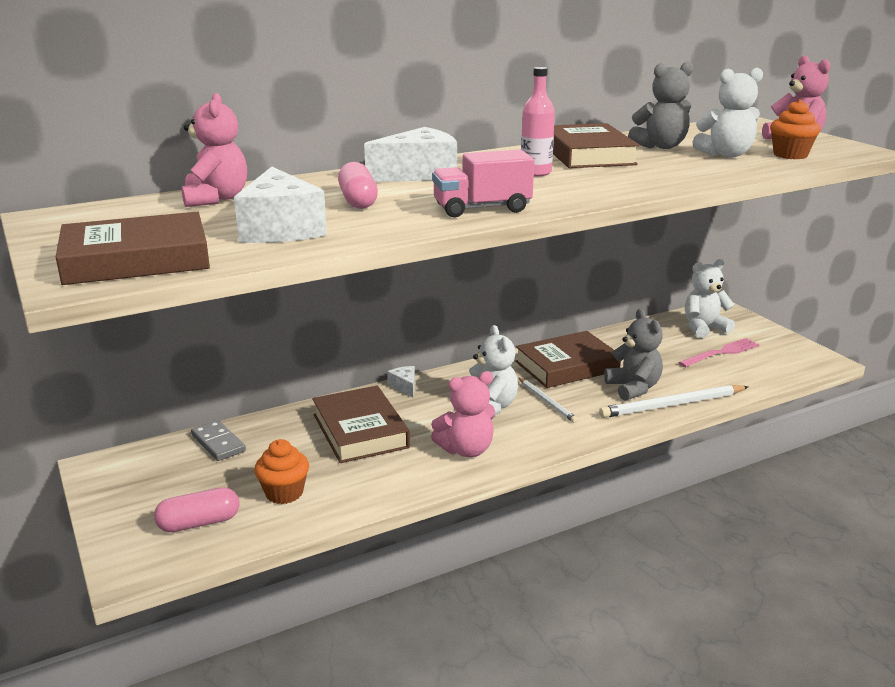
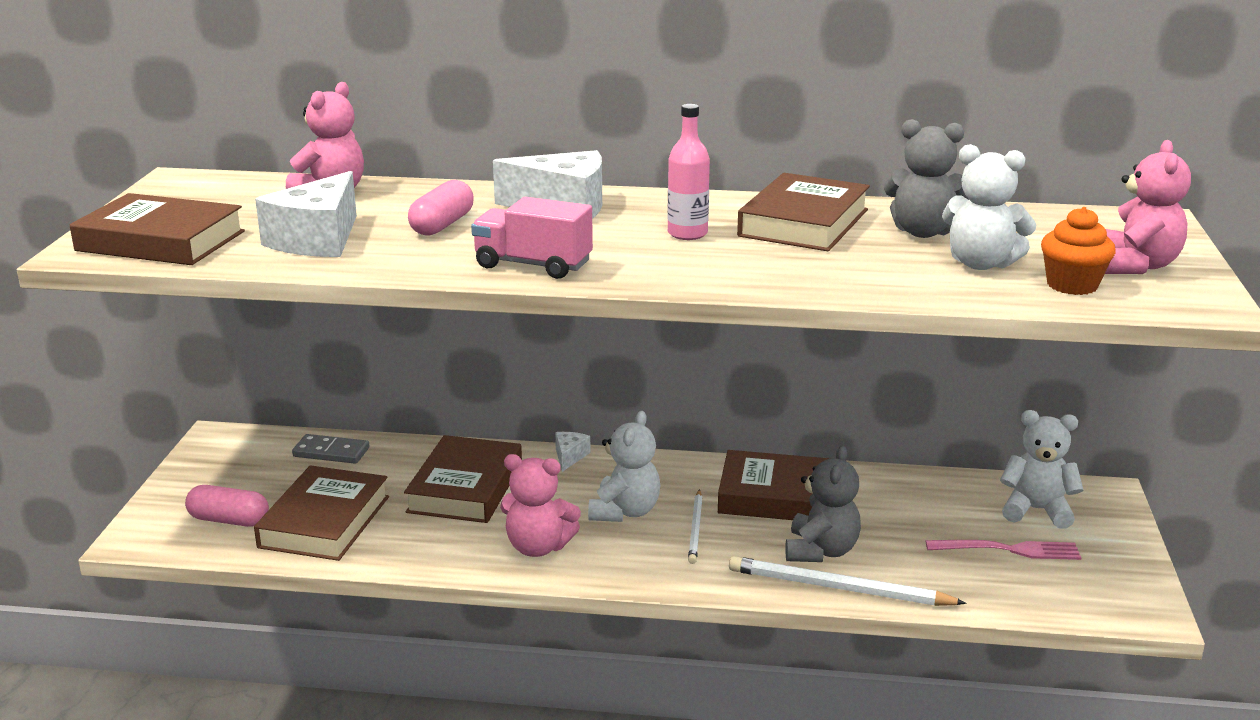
camera: 35 degrees right, 0 degrees up
grey domino [191,420,246,461] -> grey domino turned 75 degrees counterclockwise [292,434,369,464]
orange cupcake [254,439,309,504] -> brown book [254,465,389,561]

